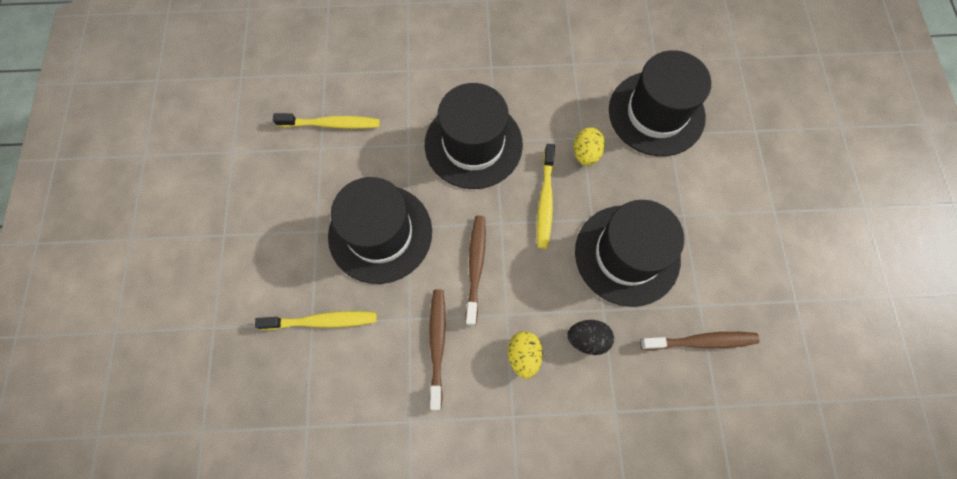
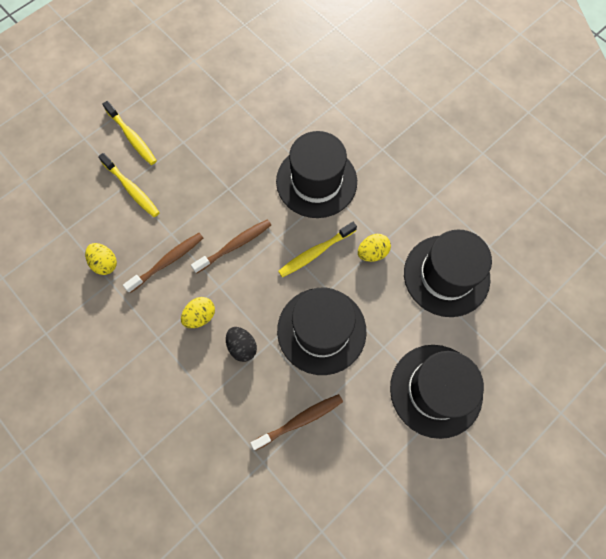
camera: 50 degrees right, 0 degrees up
yellow toothbrush [273,113,380,129] -> yellow toothbrush moved to [102,101,157,165]
black hat [328,177,432,284] -> black hat moved to [390,345,484,439]
brown toothbrush [640,332,760,350] -> brown toothbrush turned 75 degrees counterclockwise [250,394,343,451]
none -> yellow egg [85,243,117,275]

